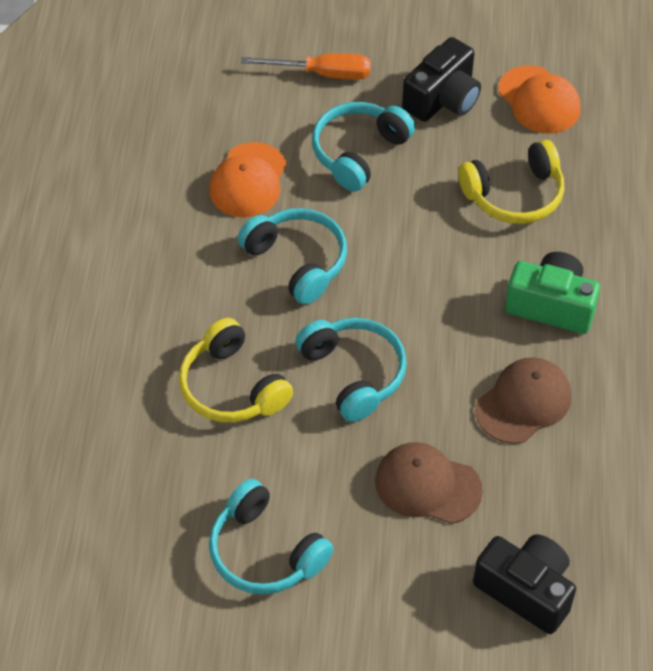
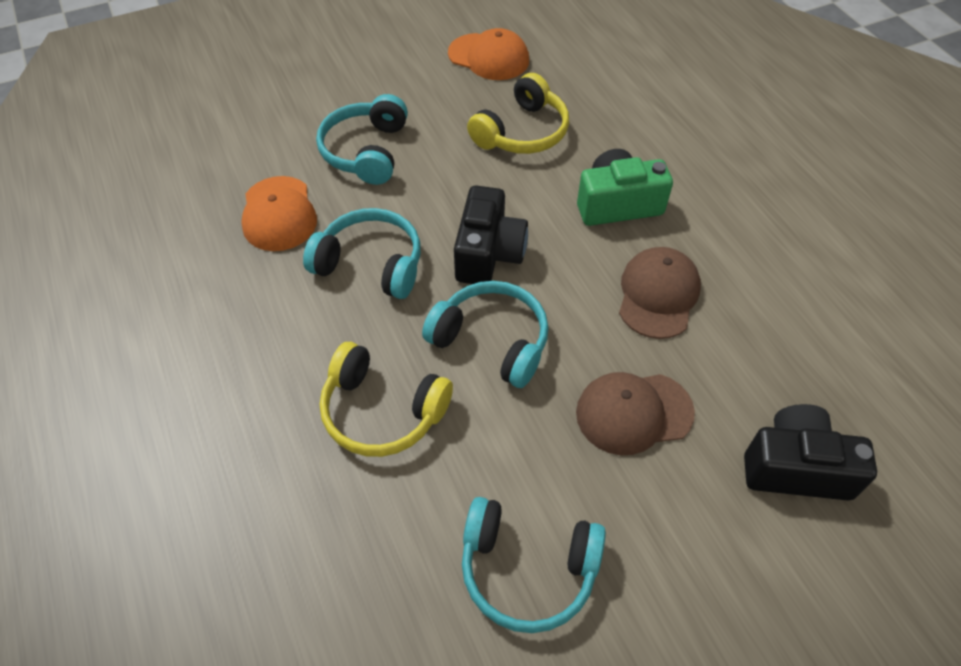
camera: 30 degrees left, 0 degrees up
orange screwdriver [241,53,371,80] -> none
black camera [402,37,481,122] -> black camera moved to [454,186,528,284]

